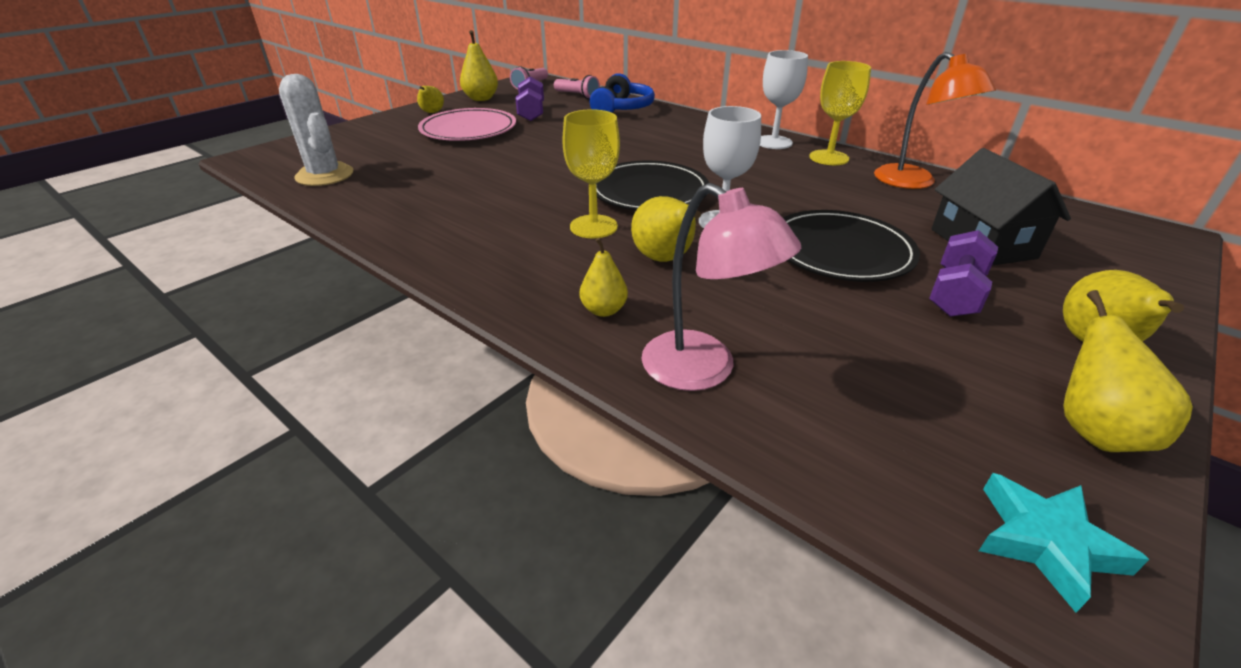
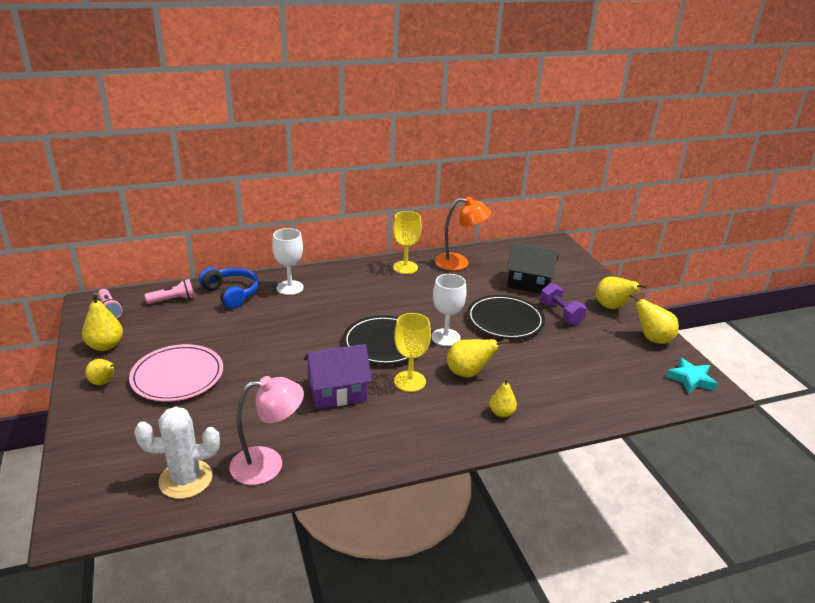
camera: 60 degrees left, 5 degrees down
purple dumbbell [515,77,544,121] -> none
pink lamp [642,183,801,391] -> pink lamp moved to [229,376,304,485]
white goblet [760,50,808,149] -> white goblet moved to [272,228,303,295]
none -> purple house [304,344,372,409]

